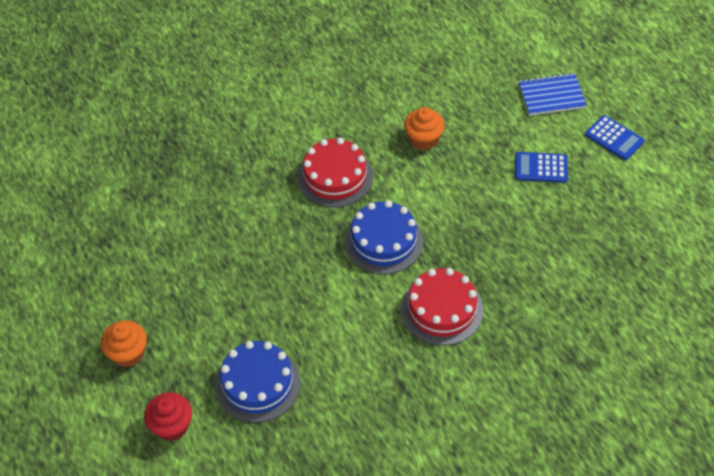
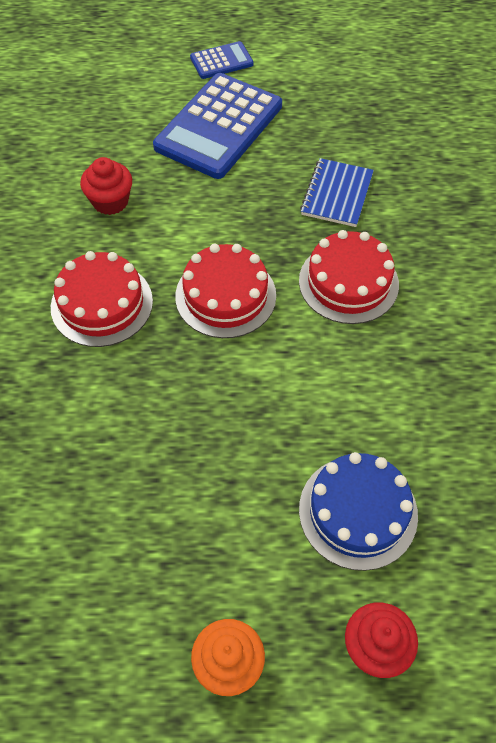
camera: 65 degrees left, 5 degrees up
blue cake [344,200,423,274] -> red cake [175,244,276,338]
orange cupcake [404,107,445,150] -> red cupcake [80,157,132,215]
blue calculator [515,152,568,183] -> blue calculator [153,73,282,179], size x2.07
blue notebook [518,73,587,116] -> blue notebook moved to [300,158,374,227]

